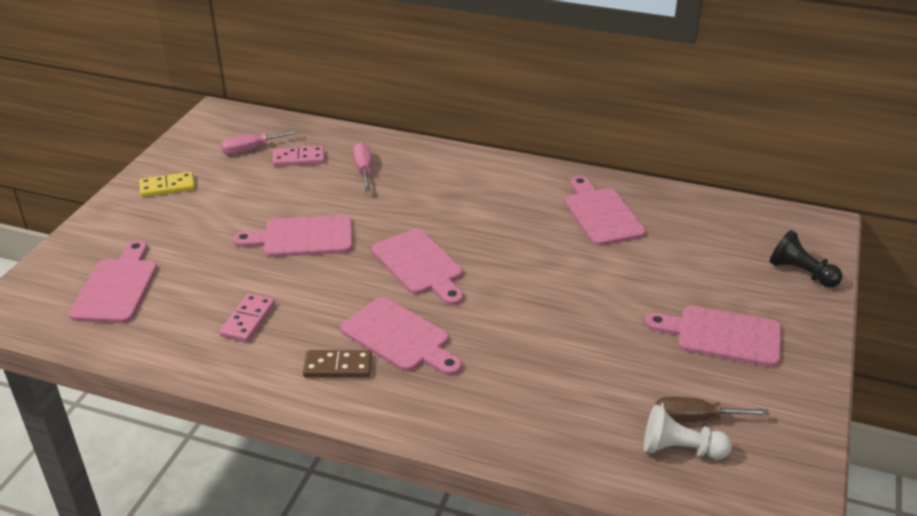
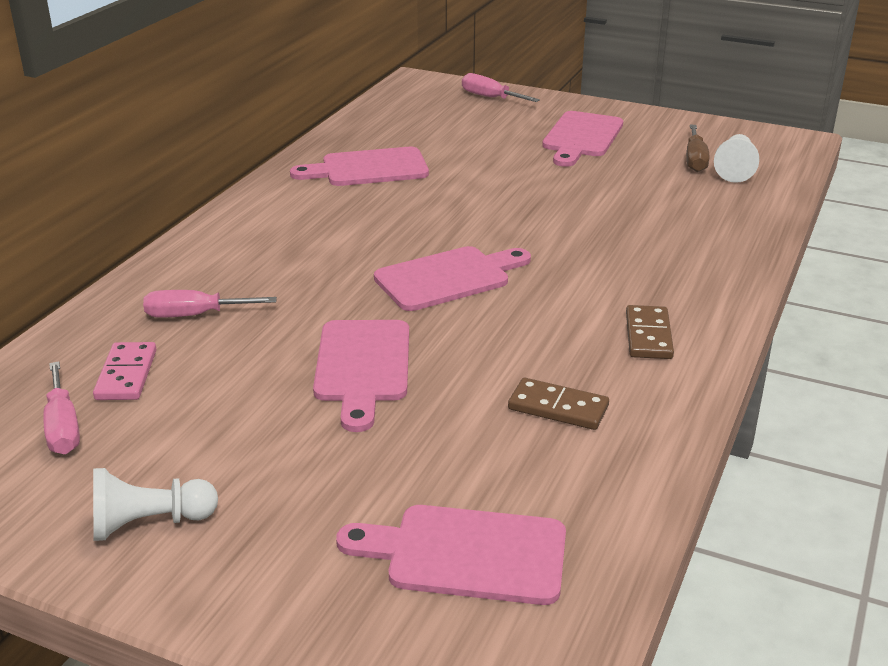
camera: 85 degrees left, 5 degrees down
yellow domino [139,172,195,197] -> white pawn [93,468,218,541]
pink domino [219,293,275,342] -> brown domino [508,378,609,430]
pink cutting board [340,297,462,376] -> none
black pawn [770,230,842,287] -> pink screwdriver [462,73,540,102]

